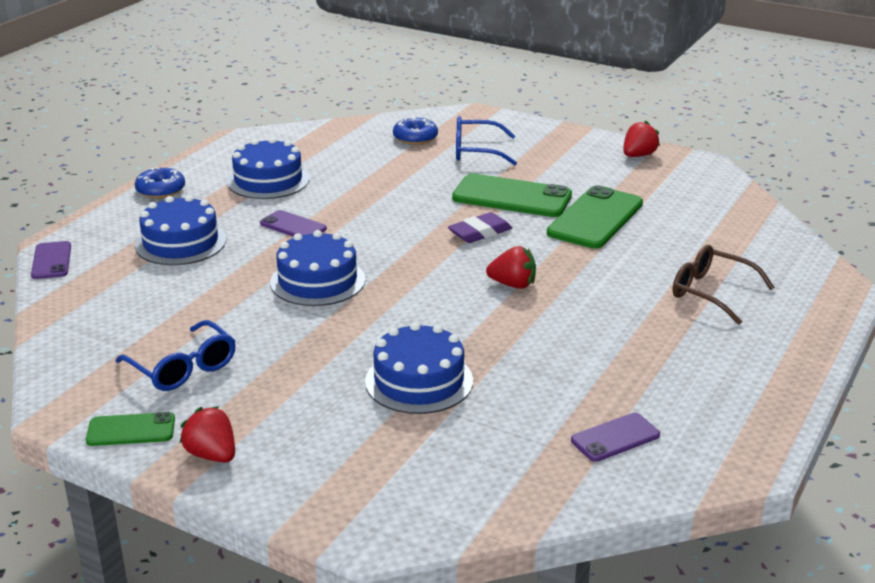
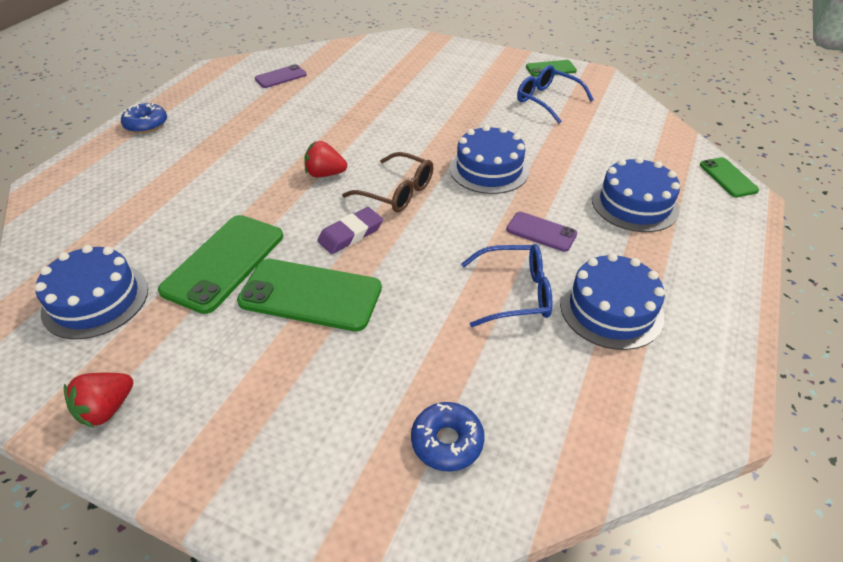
camera: 175 degrees right, 15 degrees up
purple phone [31,241,71,279] -> green phone [700,157,759,197]
blue donut [135,167,185,198] -> blue donut moved to [121,103,167,133]
red strawberry [180,406,235,463] -> none
blue cake [365,322,473,414] -> blue cake moved to [35,245,148,339]
blue glasses [456,116,517,165] -> blue glasses moved to [461,244,553,327]
brown glasses [673,245,775,325] -> brown glasses moved to [342,152,433,212]

